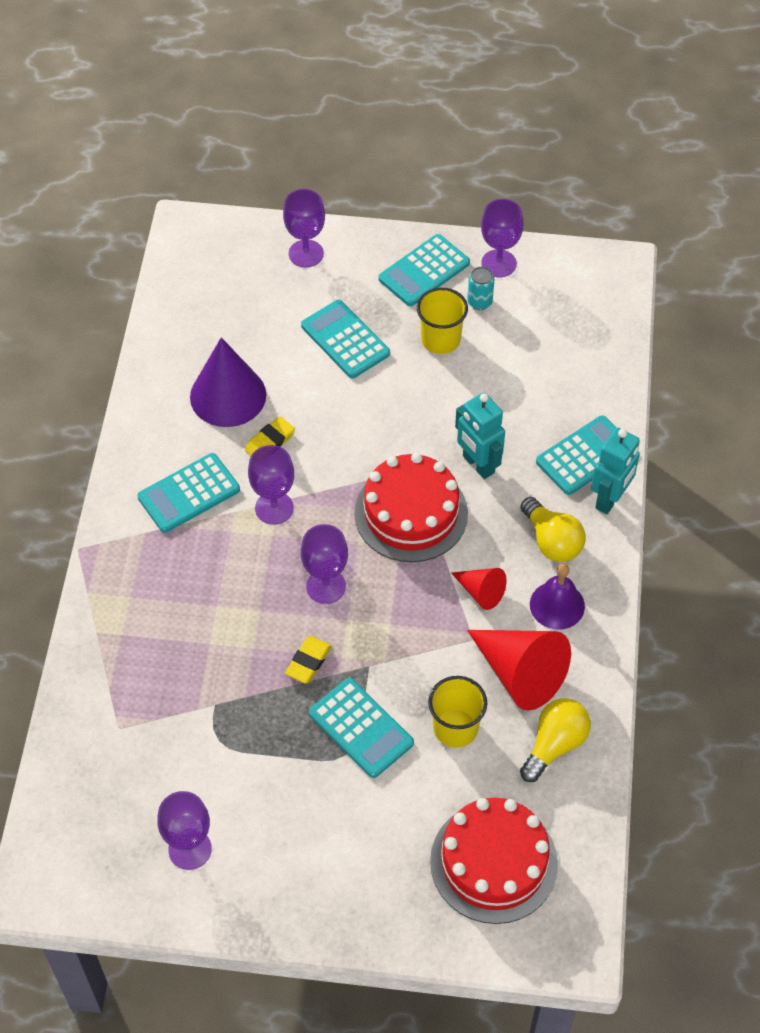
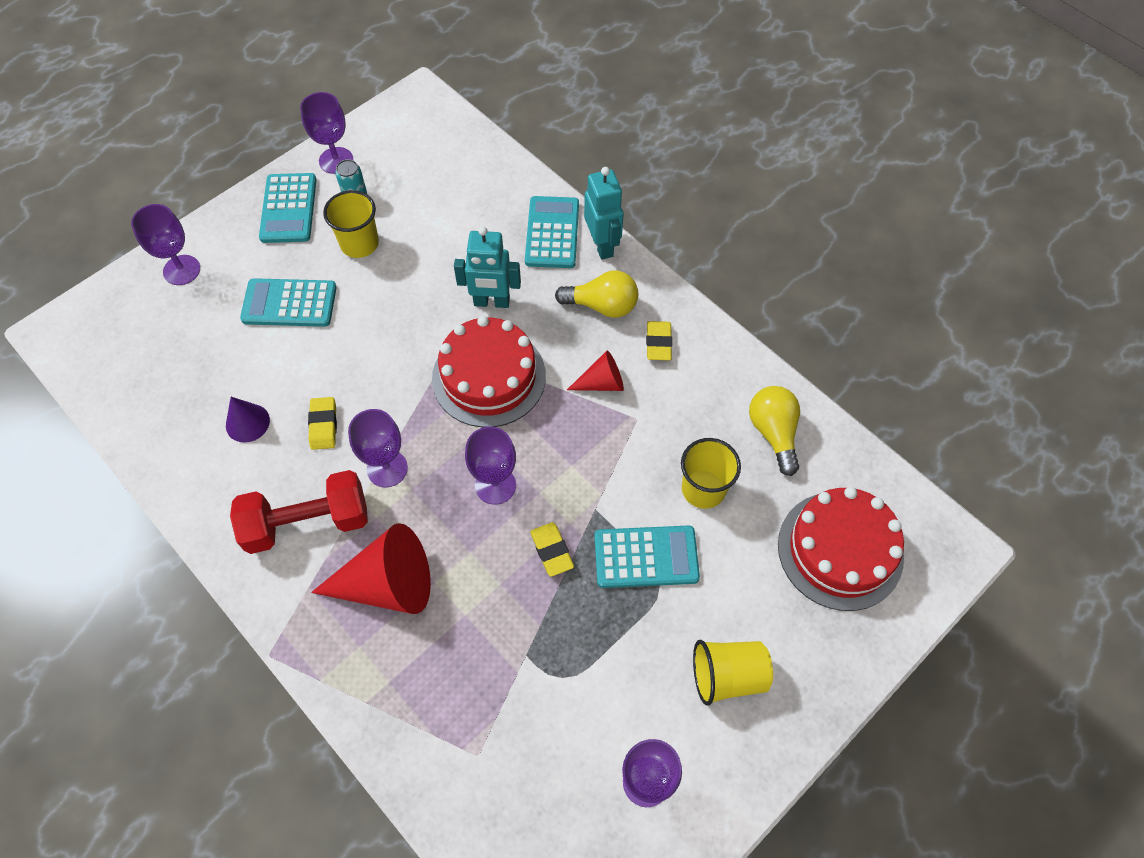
camera: 50 degrees left, 5 degrees up
turquoise calculator [137,453,240,533] -> red dumbbell [230,470,368,554]
purple cone [190,337,266,427] -> purple cone [226,397,270,443], size x0.53
red cone [467,630,571,711] -> red cone moved to [311,523,431,614]
purple bell [530,564,585,630] -> yellow eraser [646,321,672,360]
none -> yellow cup [693,640,773,706]

